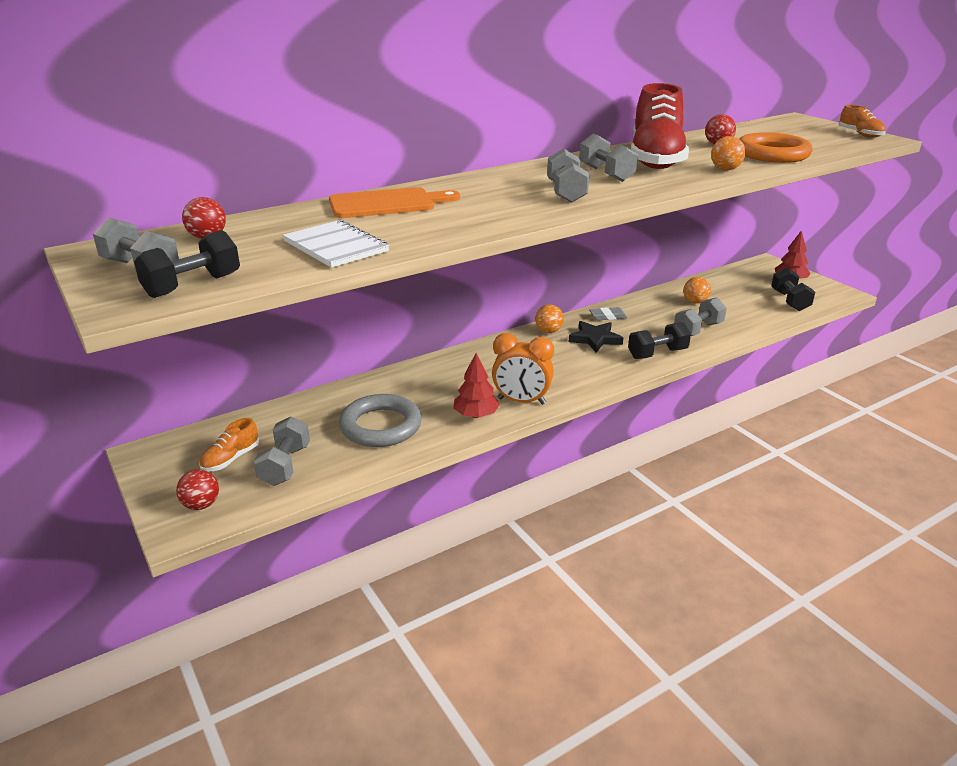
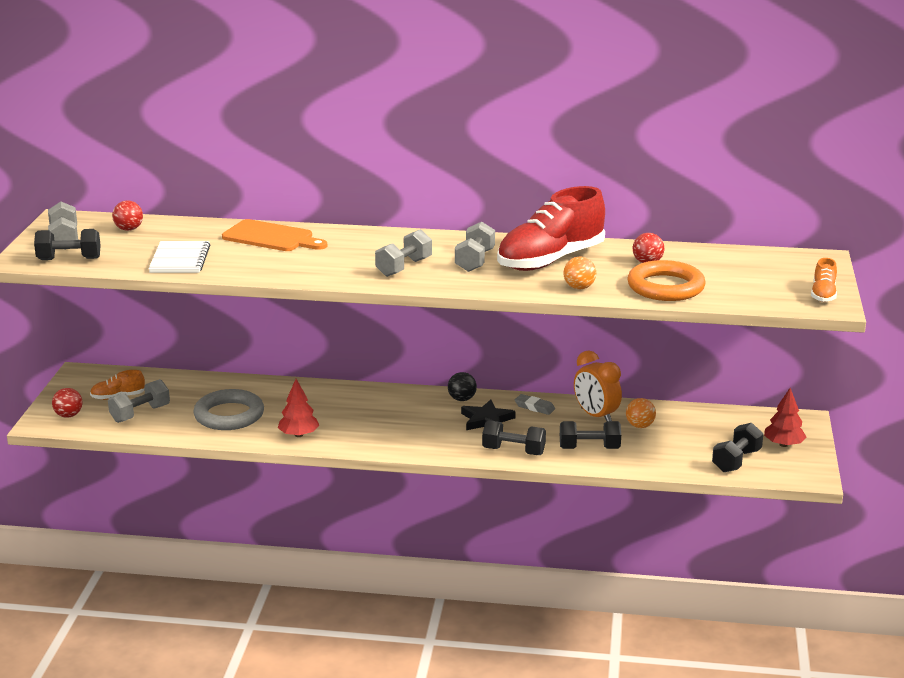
camera: 40 degrees right, 5 degrees down
orange clock [492,333,554,405] -> orange clock moved to [574,351,622,421]
orange ball [535,304,564,333] -> black ball [448,372,477,401]
grey dumbbell [674,297,727,336] -> black dumbbell [560,421,621,449]

